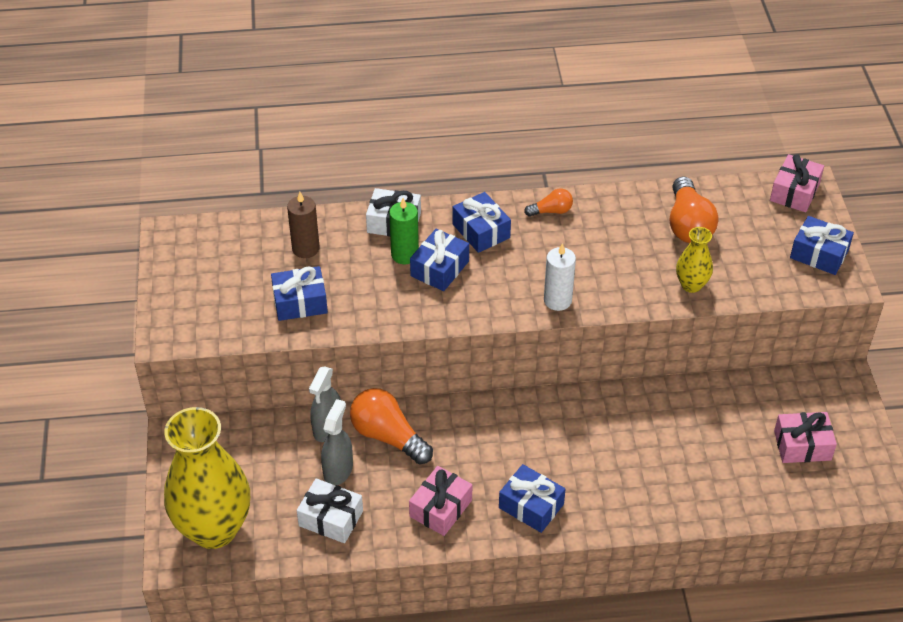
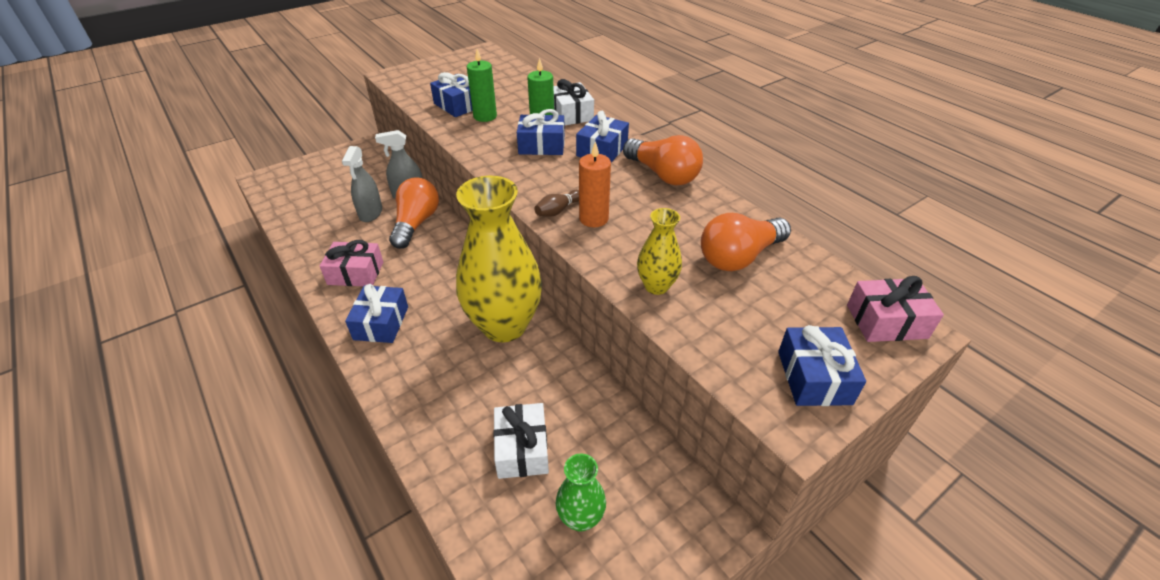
camera: 60 degrees right, 5 degrees down
yellow vase [164,407,250,549] -> yellow vase moved to [456,176,542,342]
brown candle [287,192,320,258] -> none
white gift [297,478,363,543] -> white gift moved to [493,403,549,479]
grey spray bottle [321,399,353,485] -> grey spray bottle turned 105 degrees clockwise [342,146,382,222]
orange light bulb [524,189,573,217] -> orange light bulb [623,135,703,186], size x1.87
white candle [544,243,576,311] -> brown bowling pin [534,190,579,217]
pink gift [774,412,837,463] -> green vase [556,454,606,532]
none -> green candle [467,49,497,122]
none -> orange candle [579,141,611,227]

